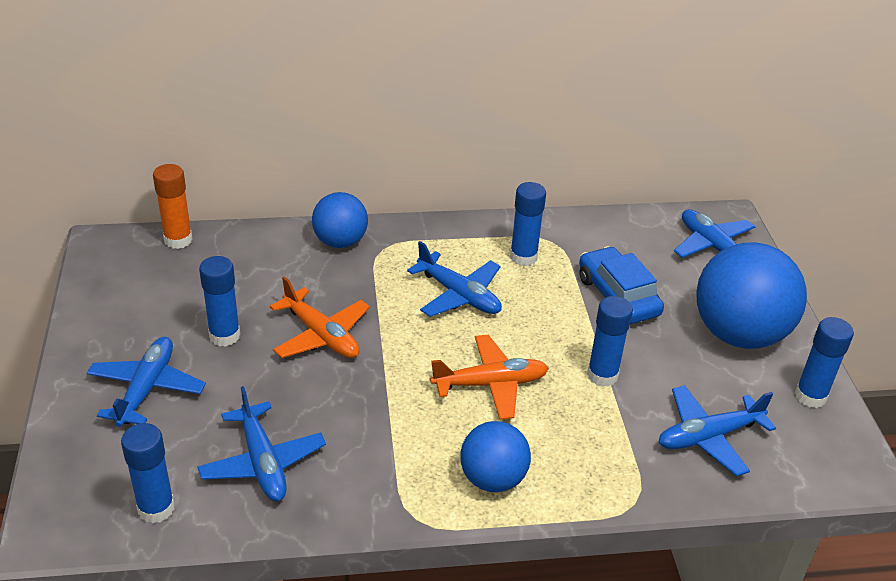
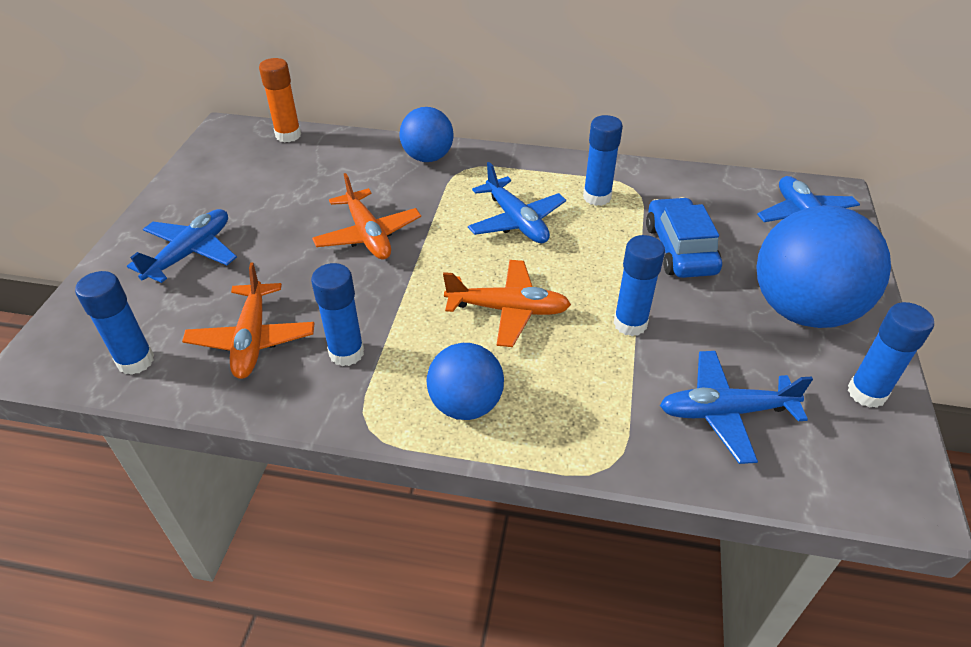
camera: 20 degrees right, 5 degrees up
blue plane [197,386,326,501] -> orange plane [182,262,315,379]
blue glue stick [199,256,240,347] -> blue glue stick moved to [311,263,364,366]

